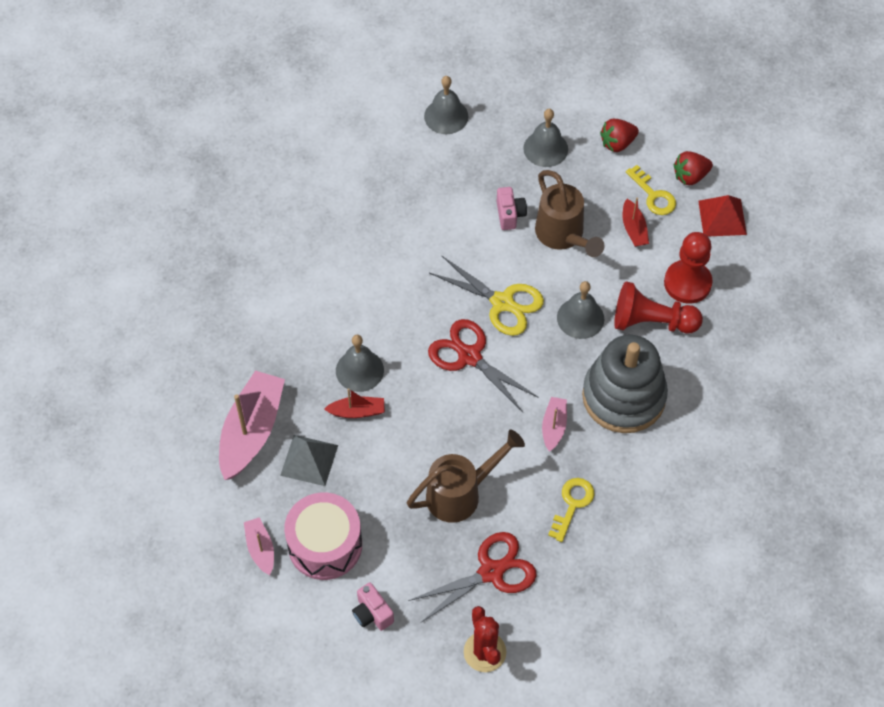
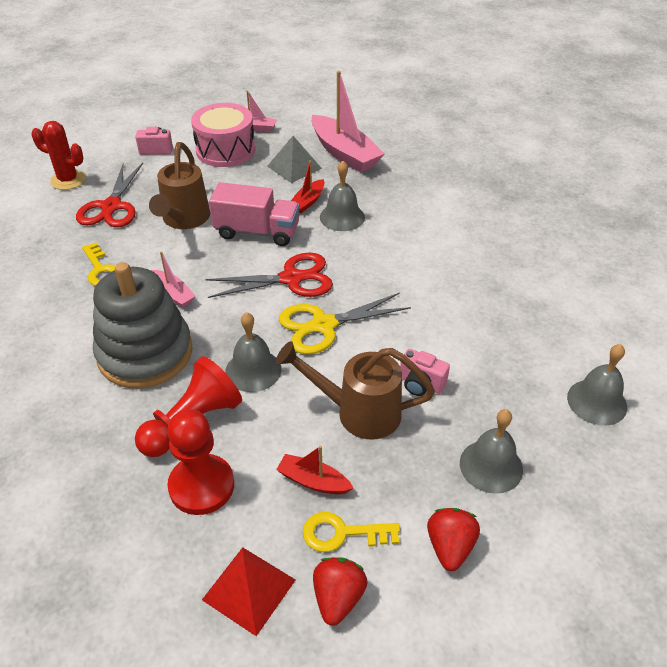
camera: 125 degrees right, 15 degrees down
none -> pink truck [209,182,300,246]

